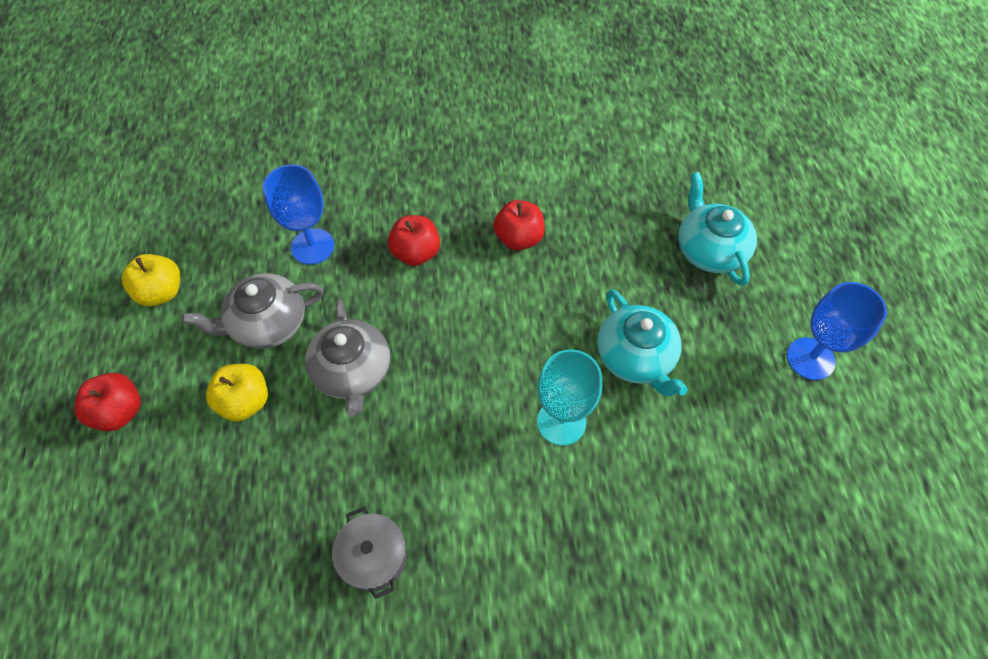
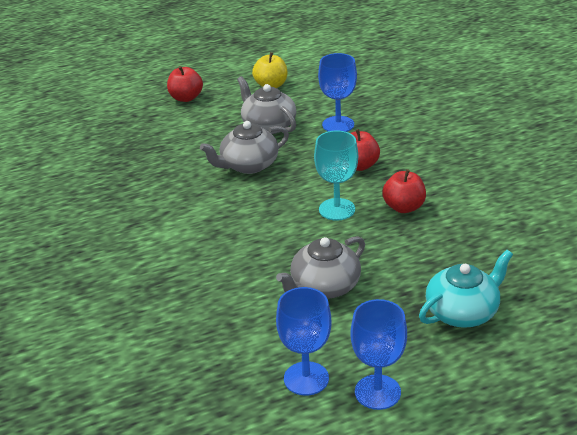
camera: 75 degrees right, 25 degrees down
yellow apple [206,364,268,421] -> none
grey pot [332,507,407,599] -> none
turquoise goblet [537,349,602,446] -> turquoise goblet moved to [314,131,358,220]
turquoise teapot [597,289,688,396] -> grey teapot [276,236,365,299]
none -> blue goblet [276,287,331,395]

